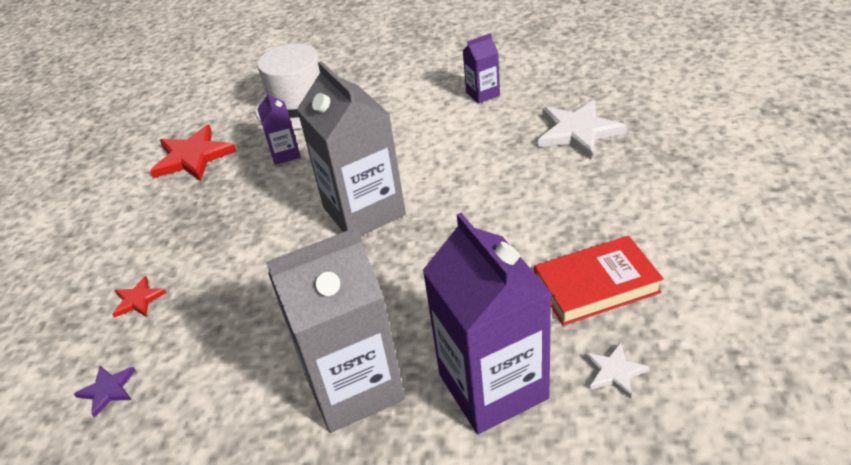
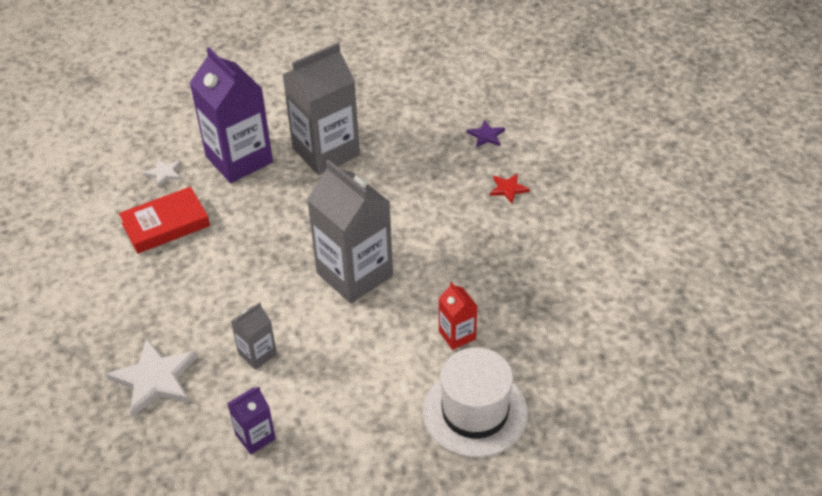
camera: 165 degrees right, 5 degrees up
red star [150,125,236,181] -> none
purple carton [257,91,301,165] -> red carton [439,282,477,350]
none -> grey carton [231,302,277,370]

